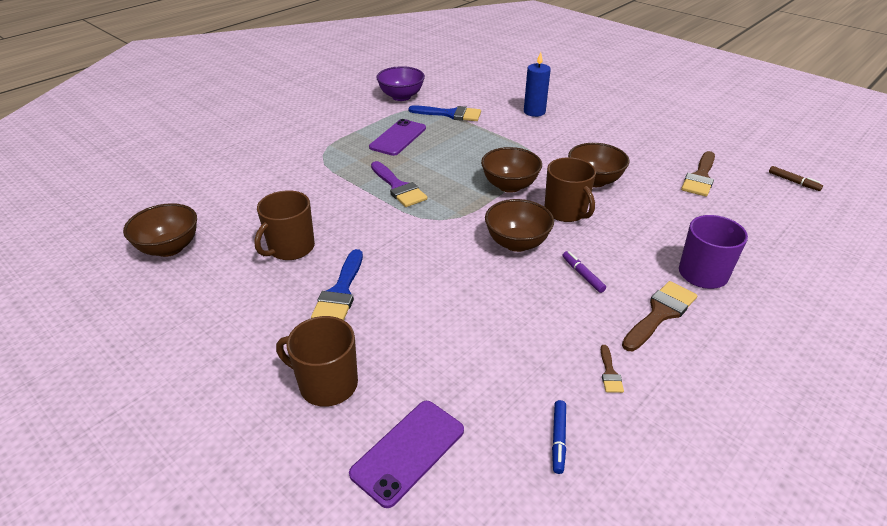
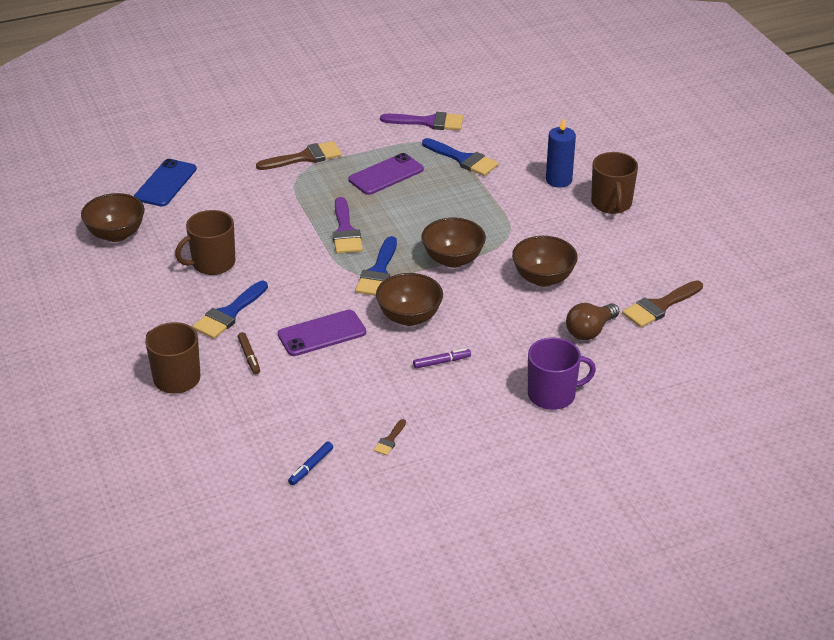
camera: 25 degrees right, 0 degrees up
purple phone [349,401,464,508] -> purple phone moved to [278,310,366,356]
purple bowl [376,66,425,101] -> purple brush [380,112,463,130]
brown mug [544,157,596,222] -> brown mug moved to [591,152,638,214]
purple marker [563,251,606,293] -> purple marker turned 75 degrees clockwise [413,348,471,369]
brown brush [622,281,697,351] -> brown brush moved to [256,141,342,170]
brown marker [769,166,823,191] -> brown marker moved to [238,332,260,374]
none -> blue phone [134,159,197,207]
none -> blue brush [355,236,397,296]
none -> brown light bulb [566,303,619,340]

